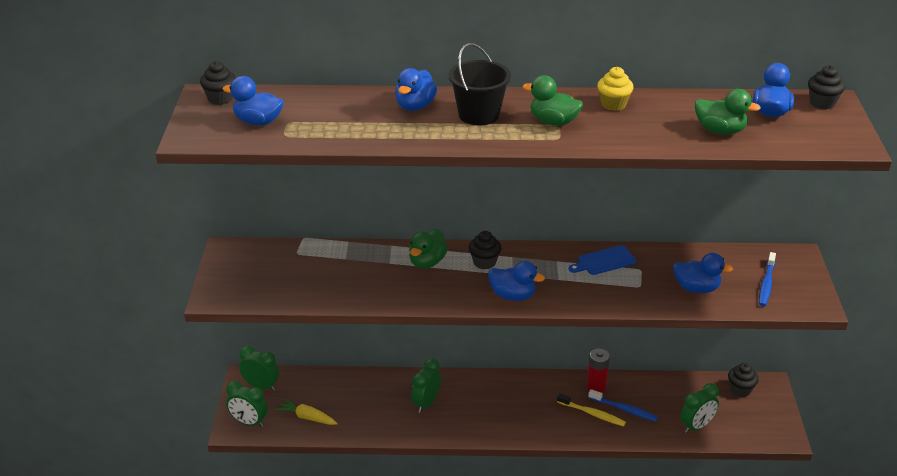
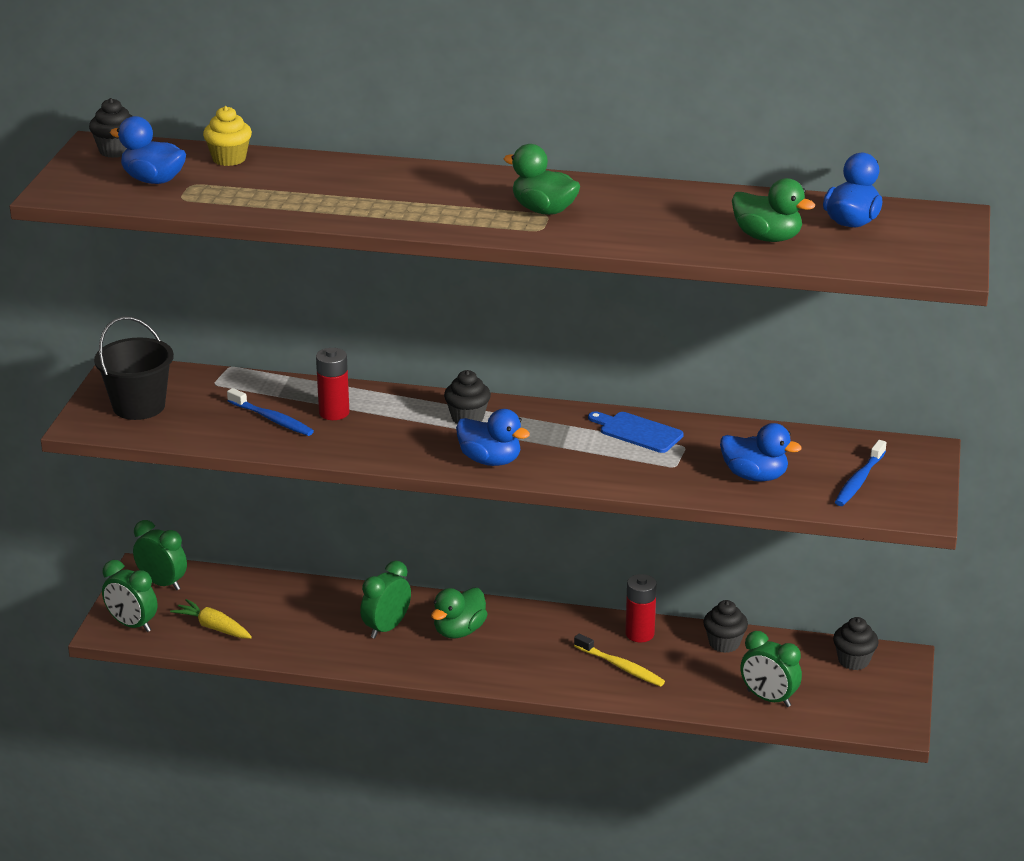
camera: 10 degrees right, 5 degrees down
blue duck [395,68,437,111] -> none
green duck [409,229,448,269] -> green duck moved to [431,588,488,638]
black bucket [449,43,511,125] -> black bucket moved to [94,317,174,420]
blue cutting board [569,245,637,275] -> blue cutting board turned 45 degrees clockwise [588,411,684,453]
blue toothbrush [588,389,658,422] -> blue toothbrush moved to [227,388,314,436]
yellow cupcake [597,67,634,111] -> yellow cupcake moved to [203,106,252,166]
green clock [680,383,719,433] -> green clock turned 60 degrees clockwise [740,631,802,707]
black cupcake [808,65,845,109] -> black cupcake moved to [703,600,748,653]
none -> red battery [316,348,349,420]

